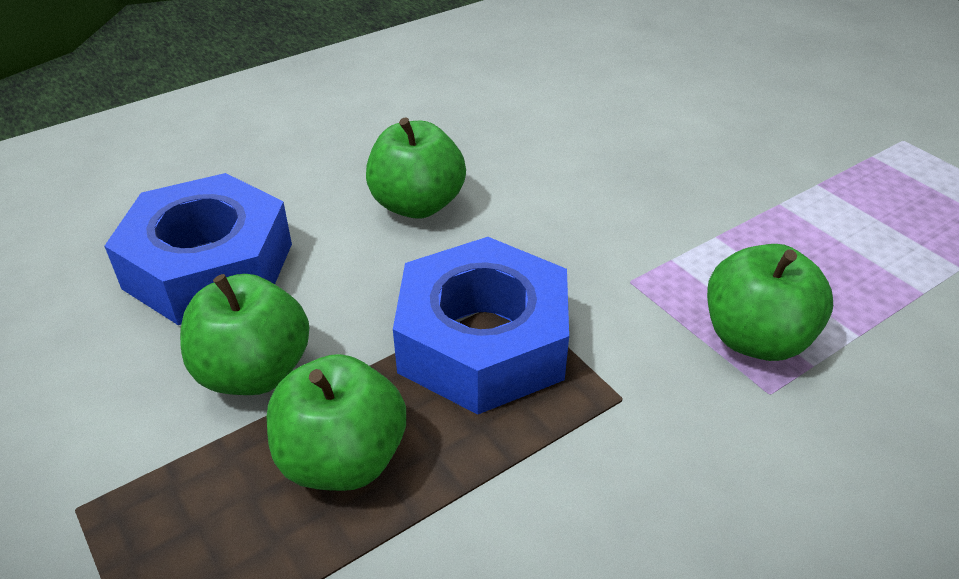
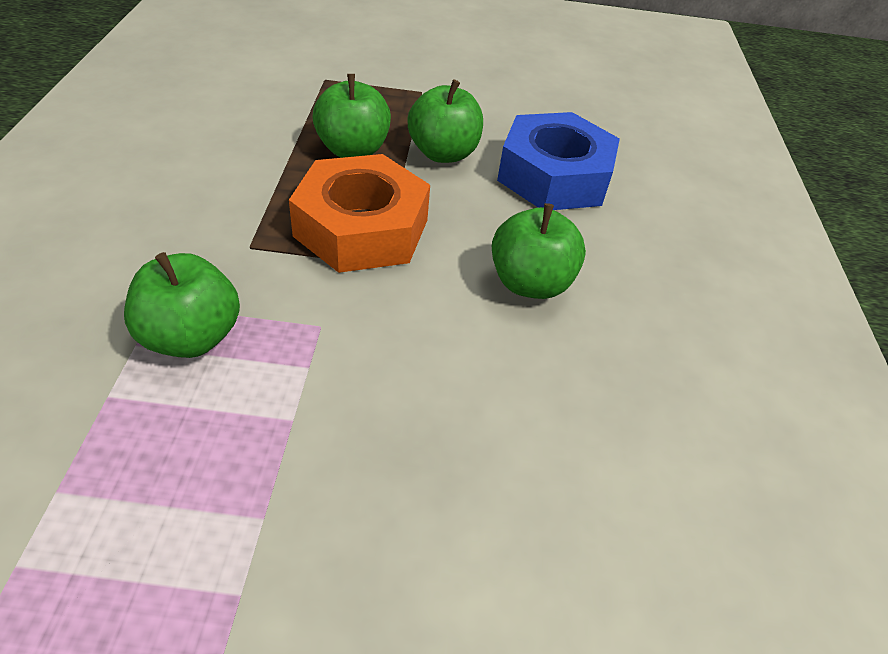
camera: 125 degrees right, 5 degrees up
blue nut [393,237,569,415] -> orange nut [289,154,430,273]

